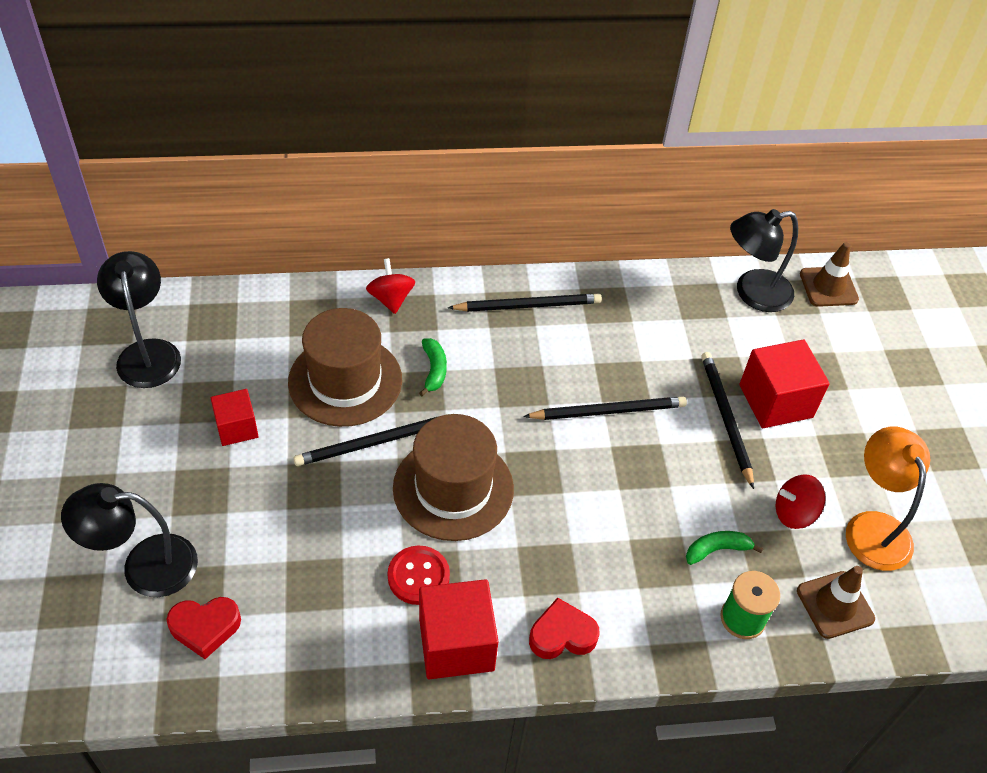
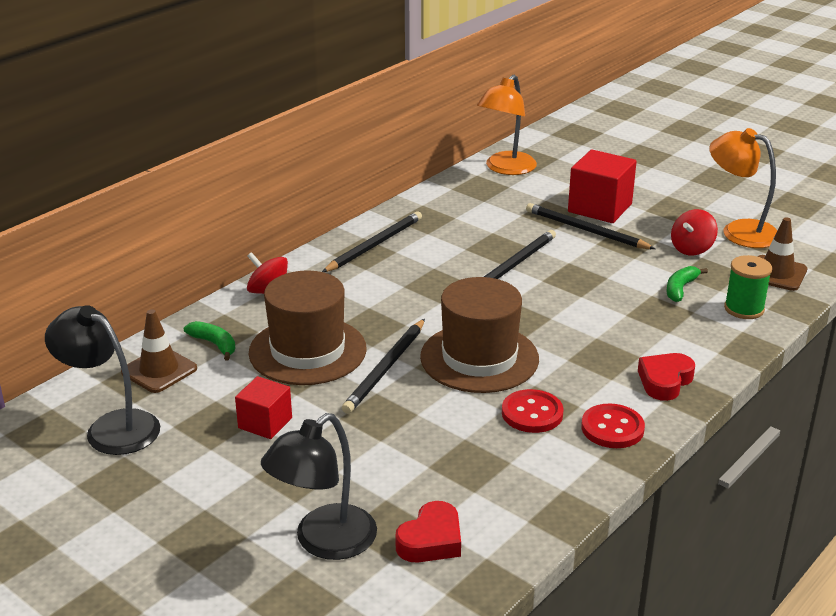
camera: 40 degrees left, 20 degrees down
green banana [419,338,447,396] -> green banana moved to [184,321,236,360]
red cube [419,579,499,679] -> red button [581,404,645,448]
black lamp [730,209,798,312] -> orange lamp [477,75,537,175]
brown traffic cone [800,242,859,307] -> brown traffic cone moved to [121,309,197,393]

